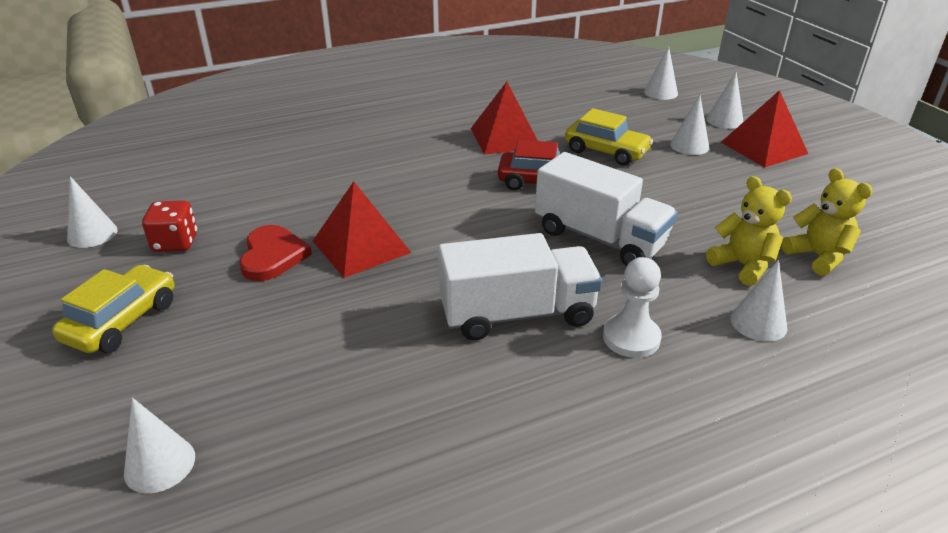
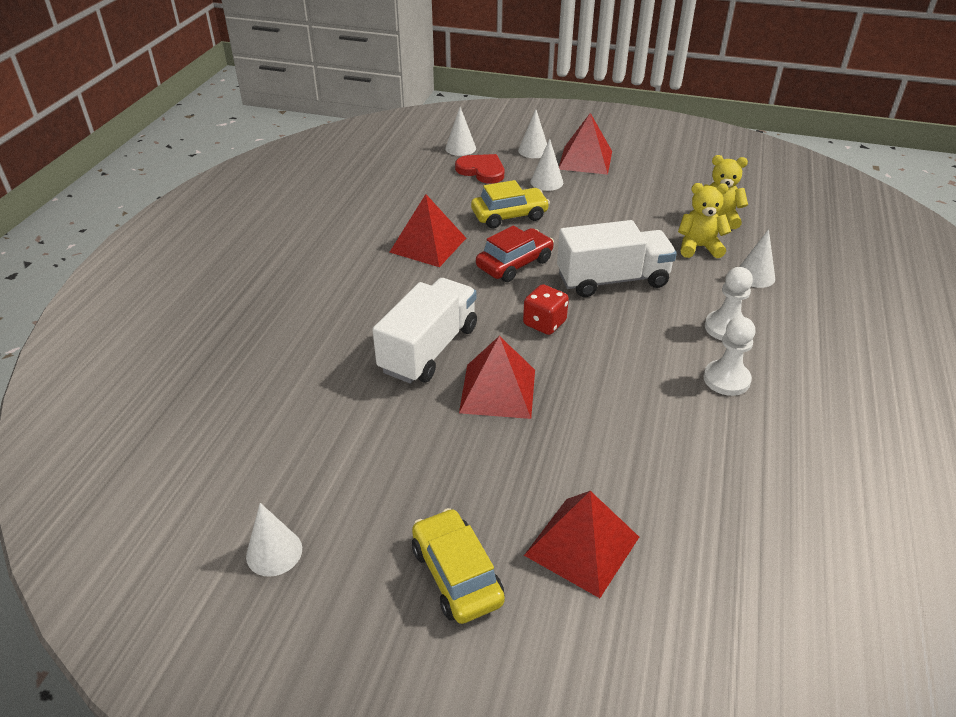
camera: 50 degrees left, 5 degrees up
white cone [124,398,195,493] -> none
red dice [142,200,197,252] -> red dice moved to [523,284,569,335]
red heart [239,225,312,281] -> red heart moved to [455,154,504,184]
white truck [438,233,602,340] -> white truck moved to [372,278,477,384]
none -> red pyramid [524,491,639,598]
none -> white pawn [704,317,755,396]

